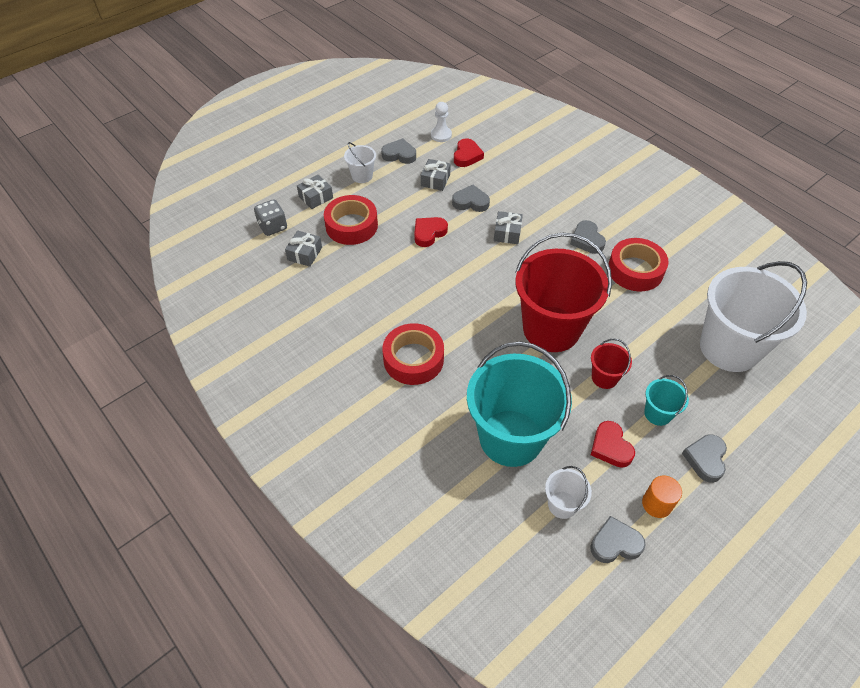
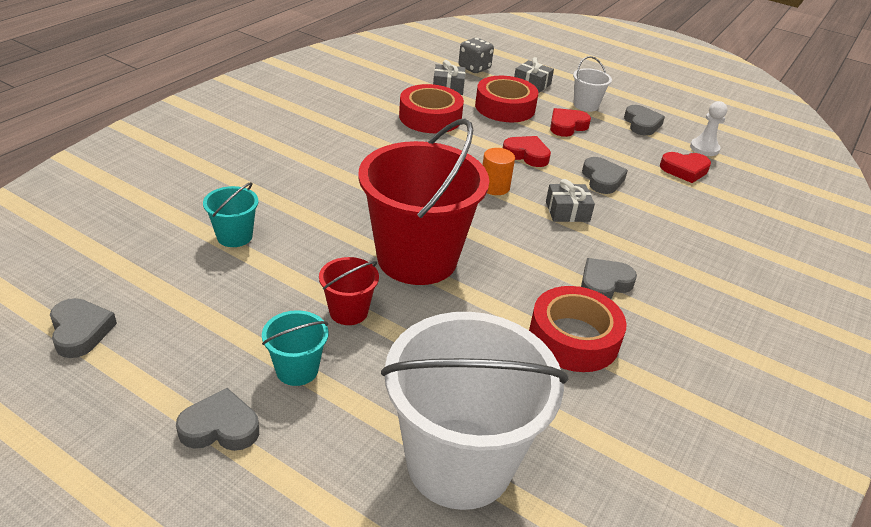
camera: 70 degrees right, 15 degrees down
red tape [383,323,444,385] -> red tape moved to [399,84,464,133]
grey gift [421,159,451,191] -> none
turquoise bucket [467,341,572,467] -> turquoise bucket [203,182,259,247], size x0.43
white bucket [545,466,592,519] -> none
red heart [591,421,635,468] -> red heart moved to [550,108,591,137]
orange cylinder [642,476,682,518] -> orange cylinder moved to [483,148,515,195]

